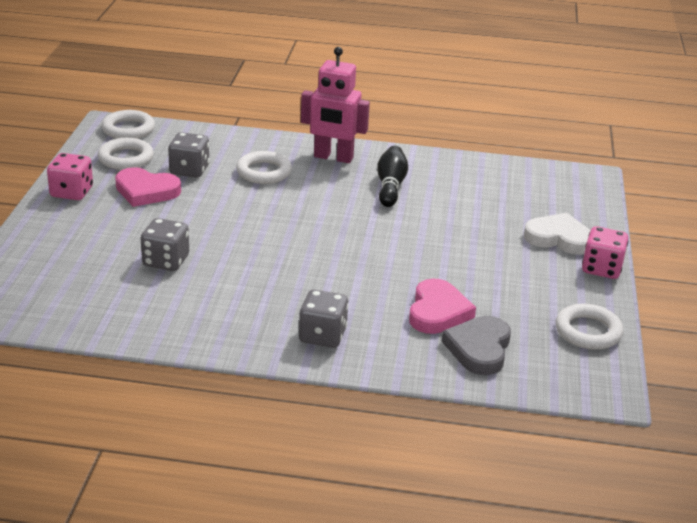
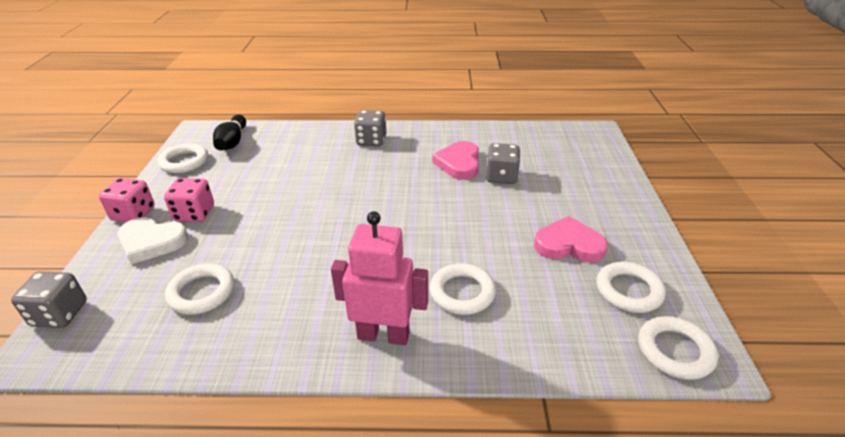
camera: 175 degrees right, 5 degrees up
pink dice [47,153,93,200] -> pink dice moved to [164,178,214,222]
grey dice [168,132,209,178] -> grey dice moved to [11,271,87,328]
black bowling pin [377,146,408,207] -> black bowling pin moved to [213,115,246,150]
pink heart [409,278,476,334] -> pink heart moved to [432,141,479,180]
grey heart [441,316,511,375] -> none
none -> white ring [165,263,234,315]

